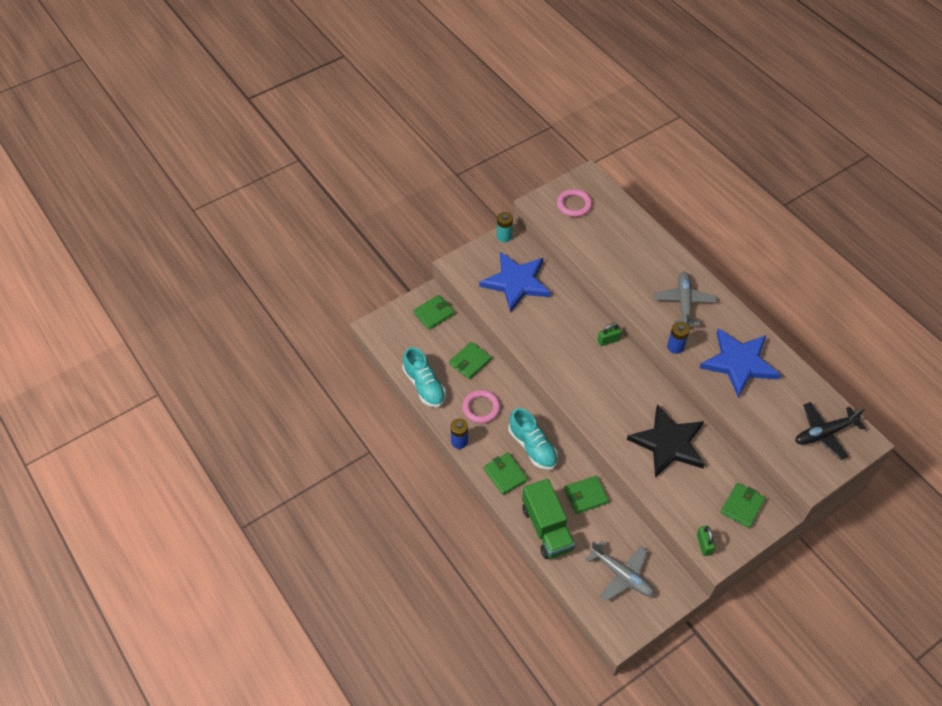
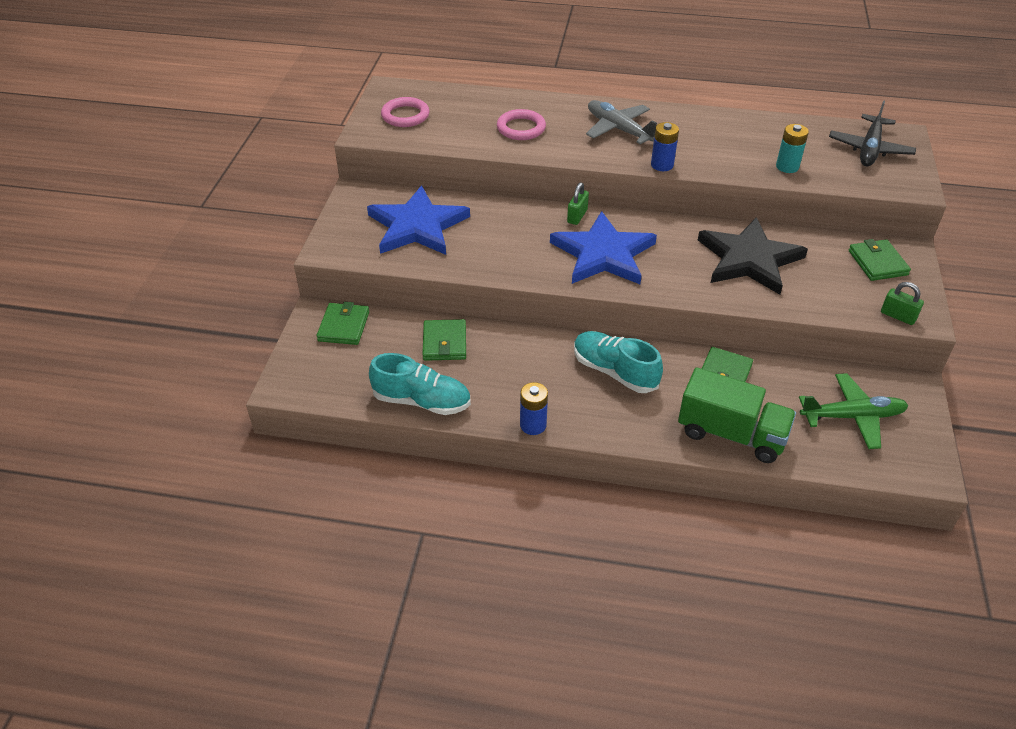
camera: 45 degrees left, 10 degrees down
pink ring [462,390,500,423] -> pink ring moved to [497,109,546,140]
green wallet [484,453,528,495] -> none
turquoise battery [497,212,513,242] -> turquoise battery moved to [776,124,809,173]
turquoise shoe [508,408,558,470] -> turquoise shoe turned 150 degrees counterclockwise [574,331,663,393]
grey plane [585,540,654,601] -> green plane [799,373,909,449]
blue star [699,329,781,397] -> blue star moved to [550,211,657,284]

